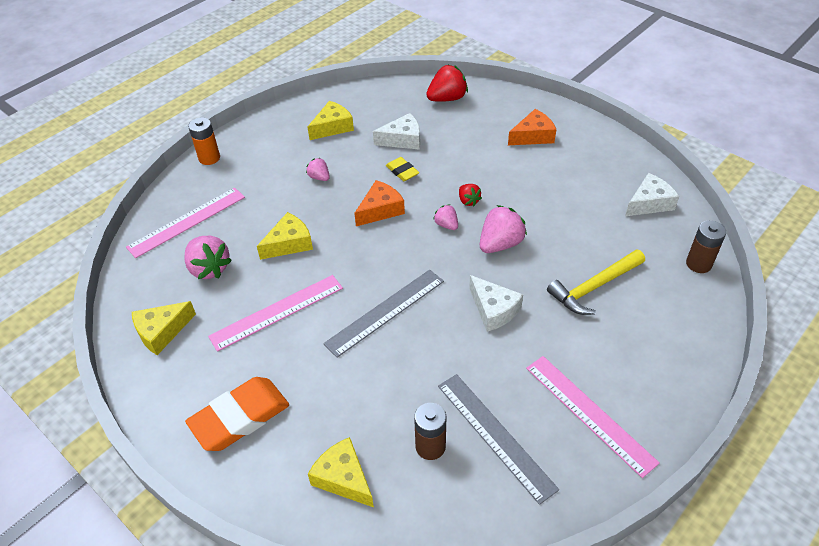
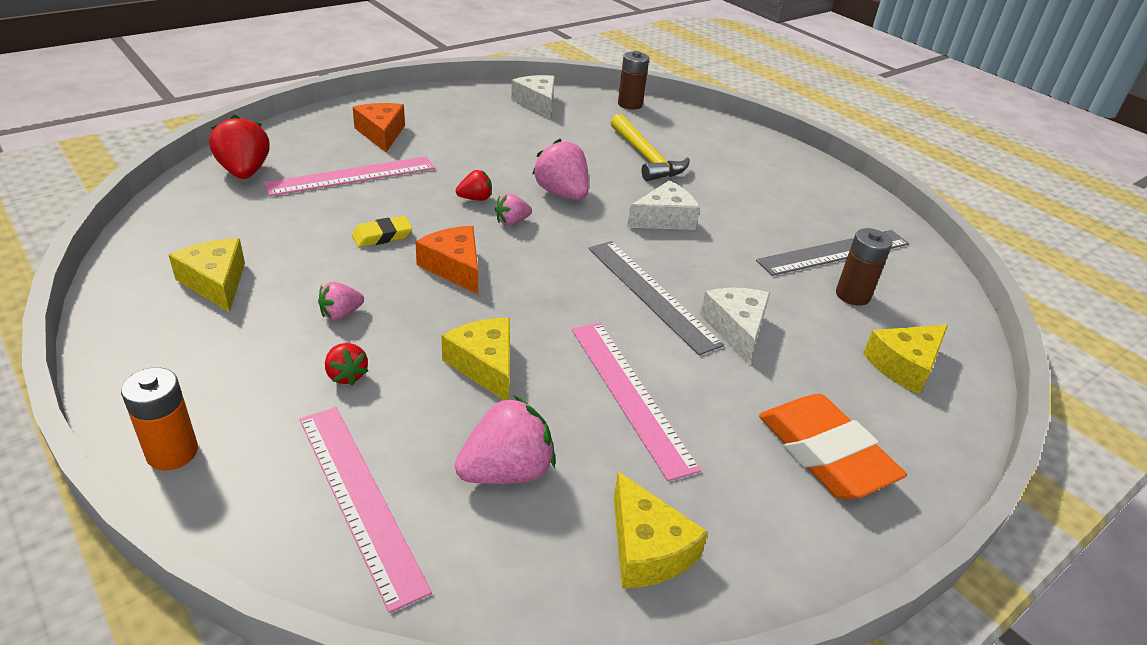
camera: 85 degrees left, 10 degrees down
white cheese [373,113,420,150] -> white cheese moved to [700,287,770,364]
pink ruler [526,356,660,478] -> pink ruler moved to [264,156,435,196]
none -> red strawberry [325,343,368,385]

